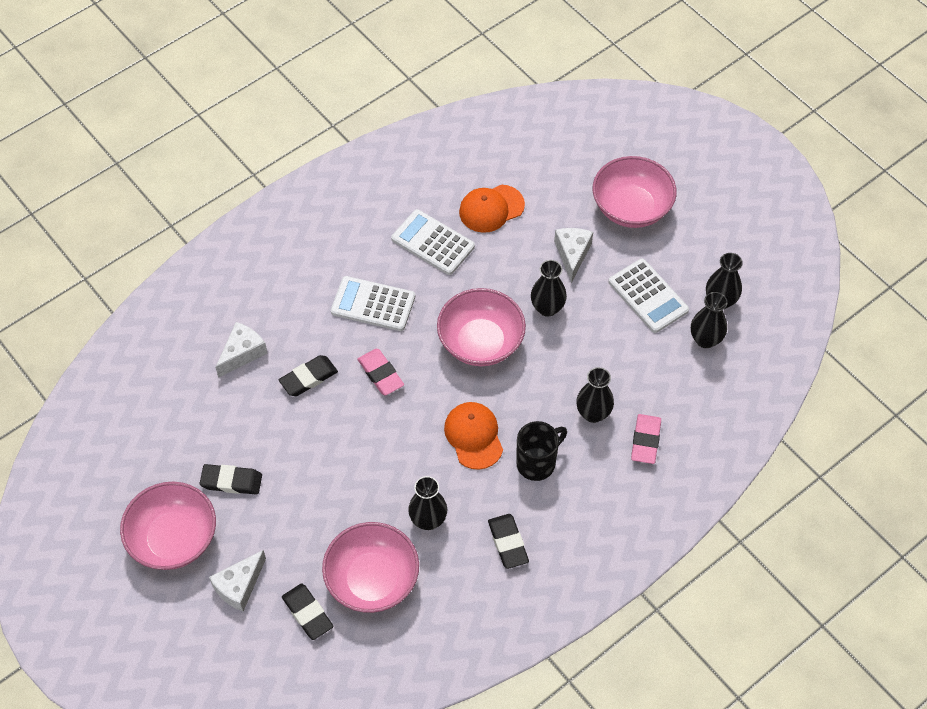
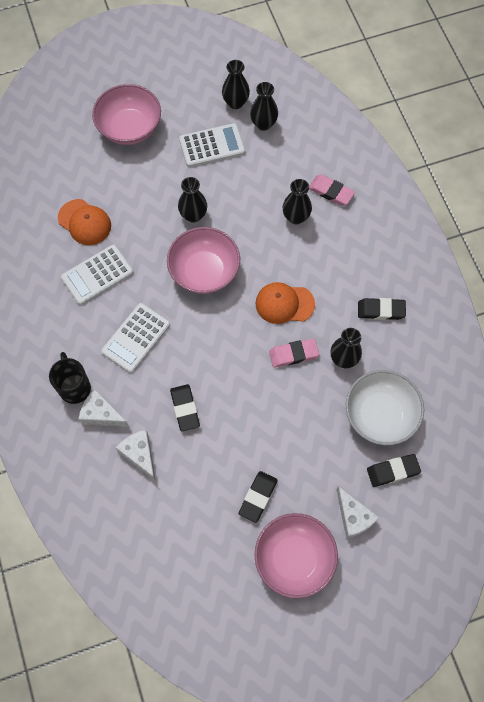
camera: 70 degrees left, 10 degrees up
pink bowl [322,522,419,613] -> white bowl [346,370,424,445]
pink eraser [357,349,404,396] -> pink eraser moved to [269,338,319,368]
orange cap [459,185,525,233] -> orange cap turned 45 degrees counterclockwise [58,199,111,245]
black mug [516,421,567,481] -> black mug moved to [49,352,91,404]
white cheese [554,228,593,283] -> white cheese moved to [78,389,129,427]

